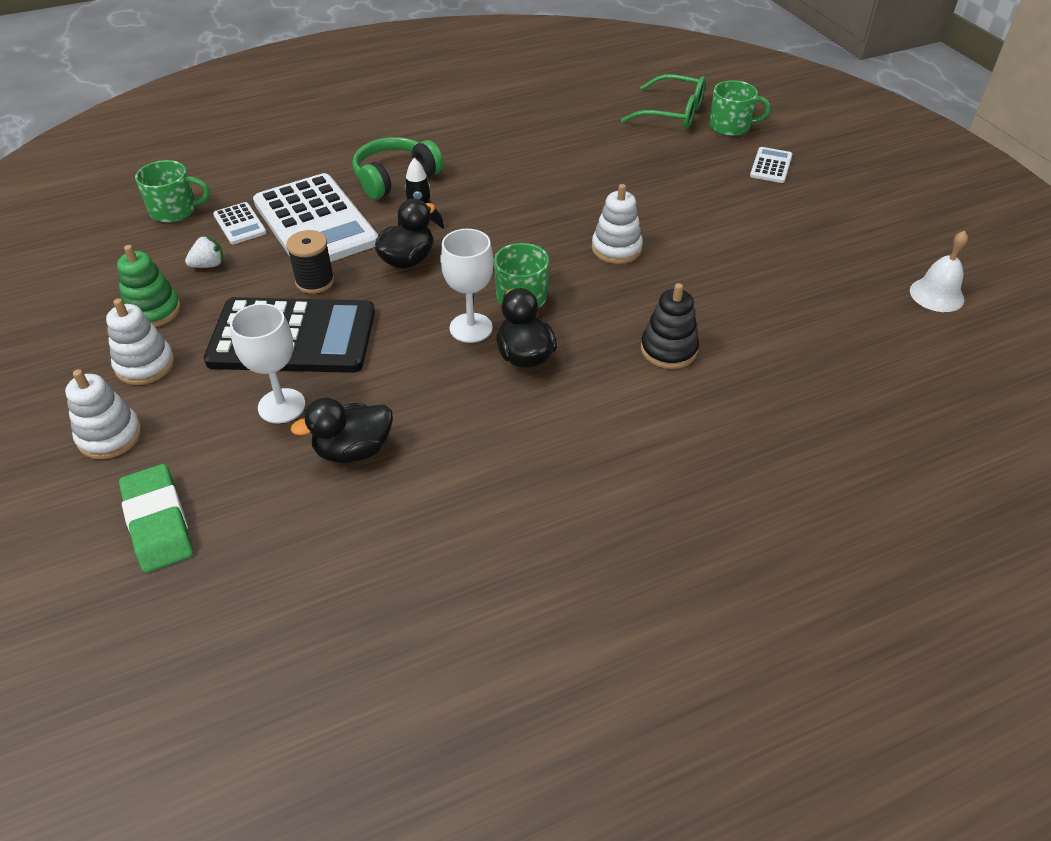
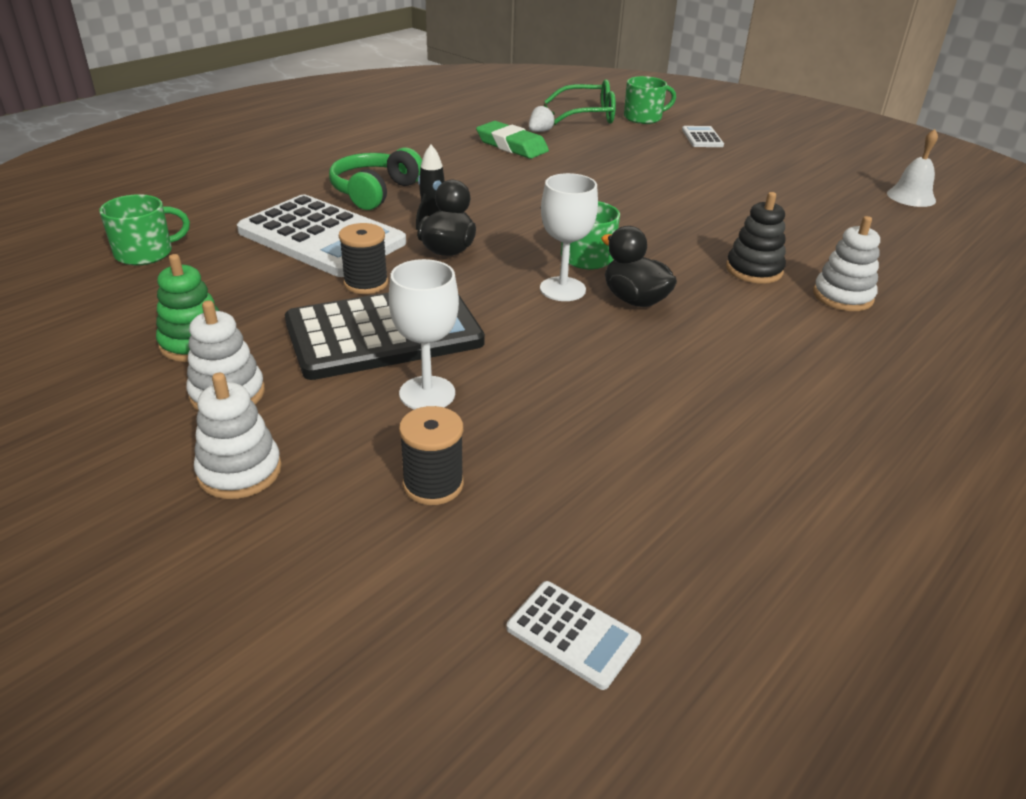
camera: 25 degrees left, 10 degrees down
green eraser [119,464,193,573] -> green eraser moved to [476,121,549,159]
white strawberry [185,235,223,268] -> white strawberry moved to [529,104,556,132]
white calculator [213,202,267,244] -> white calculator moved to [506,581,641,690]
black duck [290,398,393,463] -> none
white stacking toy [592,184,643,264] -> white stacking toy moved to [813,216,880,311]
none -> black spool [399,406,464,505]

